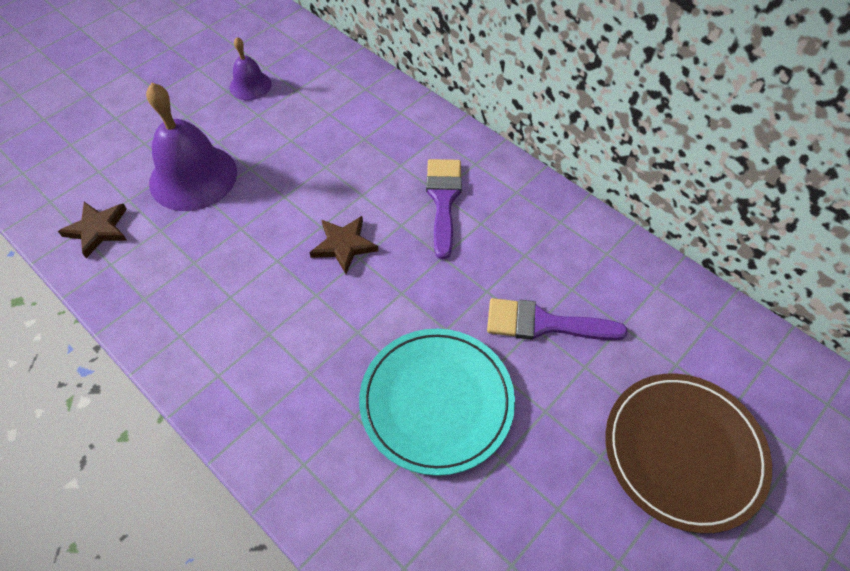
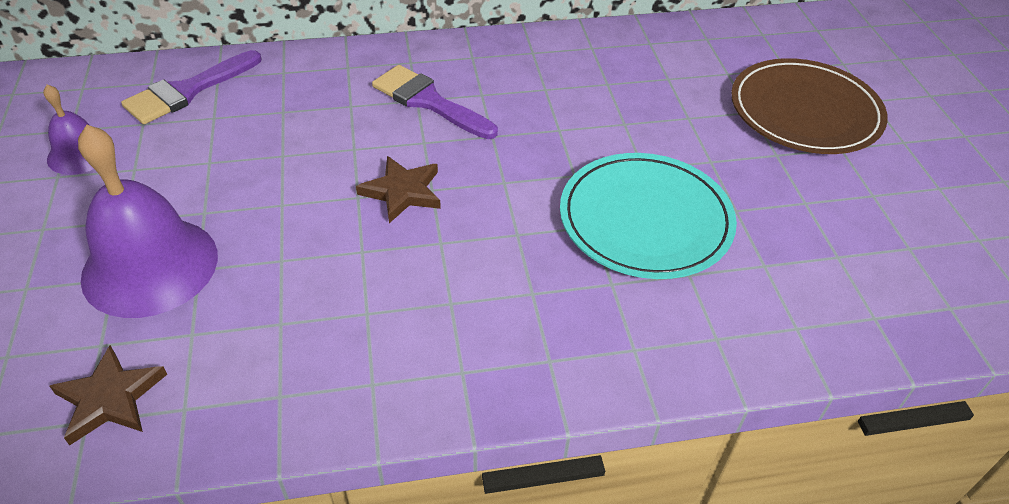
camera: 55 degrees left, 10 degrees down
purple brush [487,298,628,340] -> purple brush moved to [121,50,262,124]

